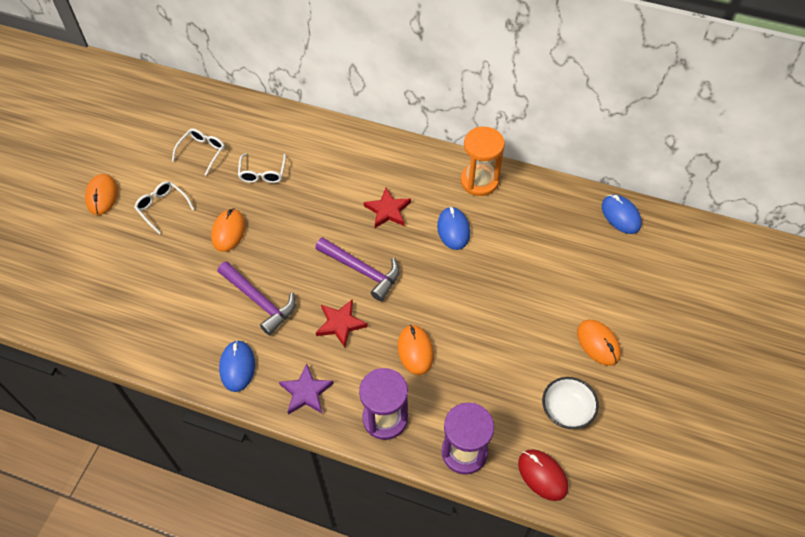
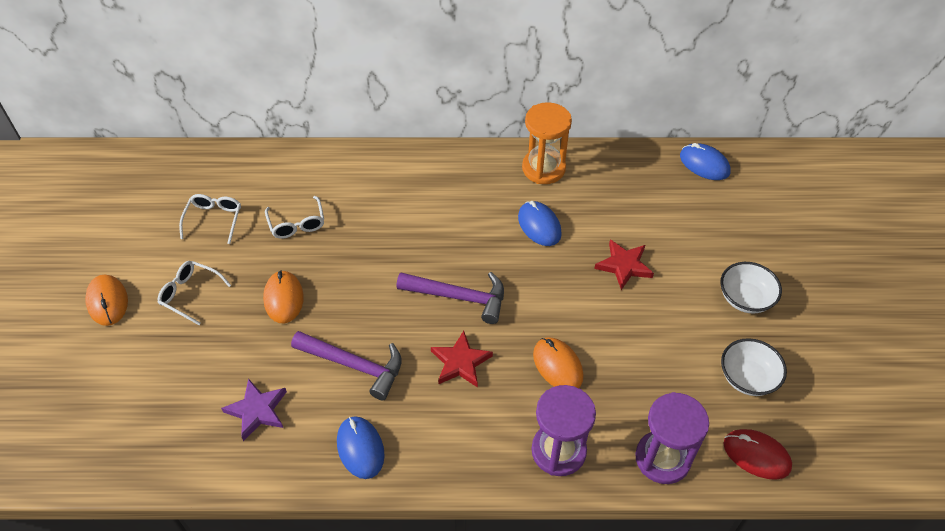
camera: 20 degrees left, 5 degrees down
purple star [279,364,334,415] -> purple star moved to [221,378,287,441]
red star [364,188,411,228] -> red star moved to [594,239,654,290]
orange mouse [577,320,621,366] -> white bowl [720,262,782,313]

